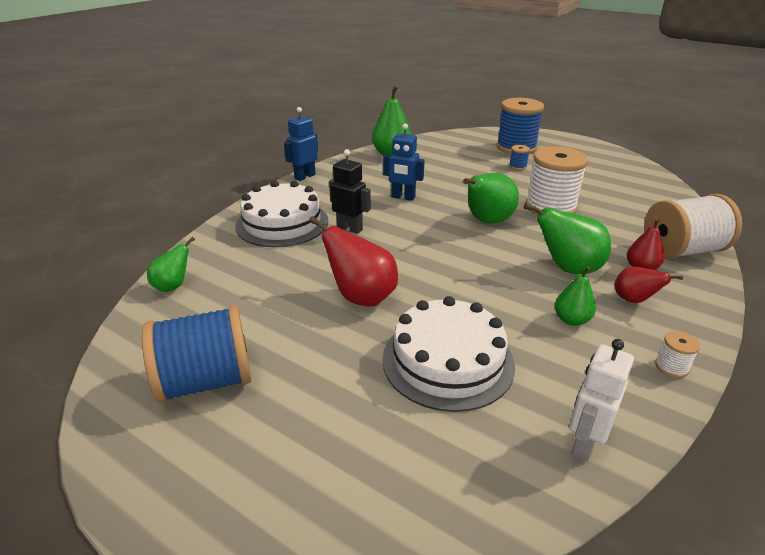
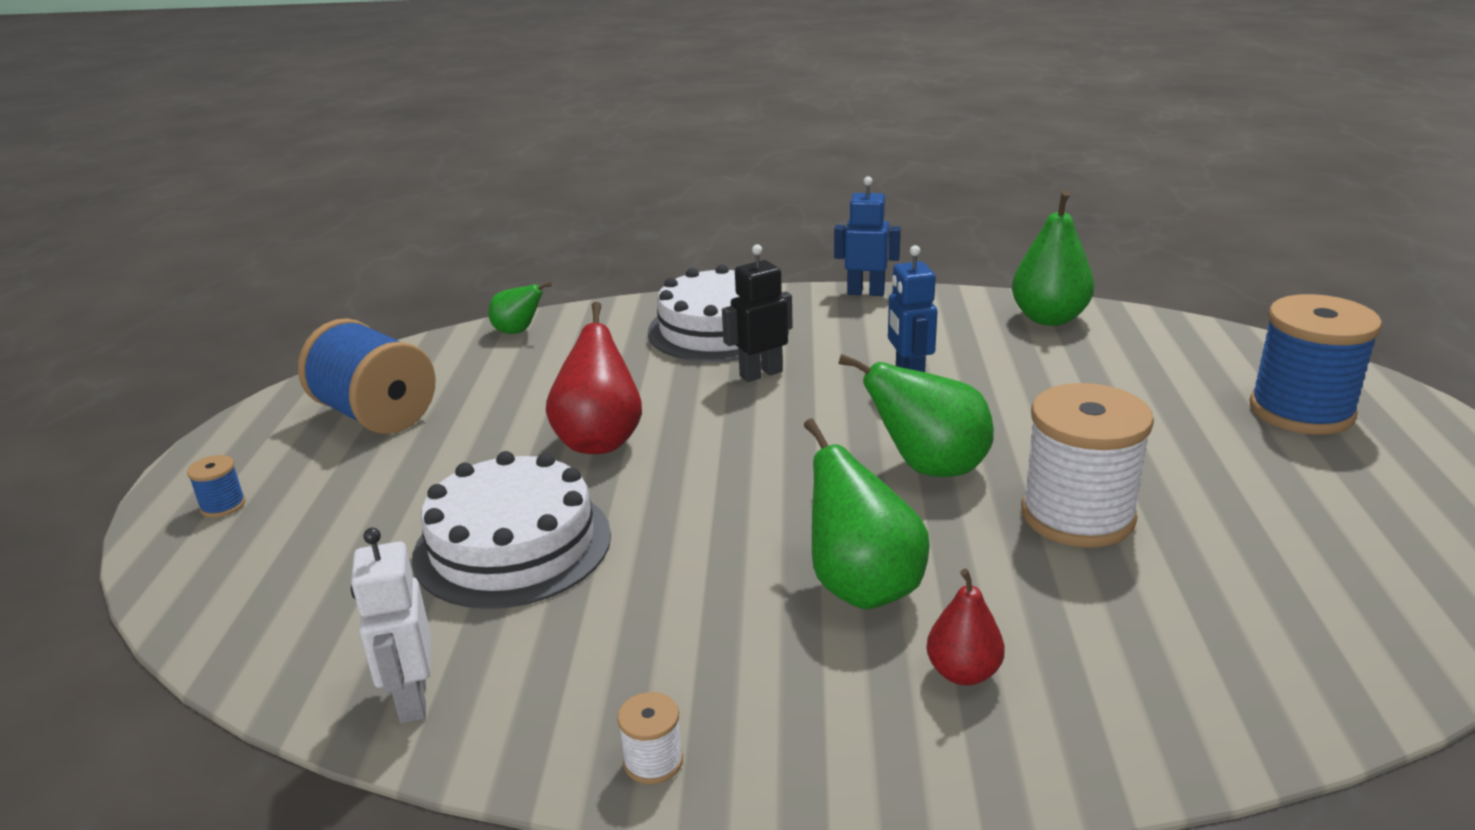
camera: 60 degrees right, 5 degrees down
black robot [329,149,371,234] -> black robot turned 120 degrees counterclockwise [722,244,793,382]
blue spool [509,145,530,170] -> blue spool moved to [187,455,246,518]
green pear [555,266,596,326] -> none
white robot [569,339,634,462] -> white robot turned 105 degrees counterclockwise [351,528,430,723]
red pear [615,266,683,303] -> none
white spool [644,194,742,259] -> none

